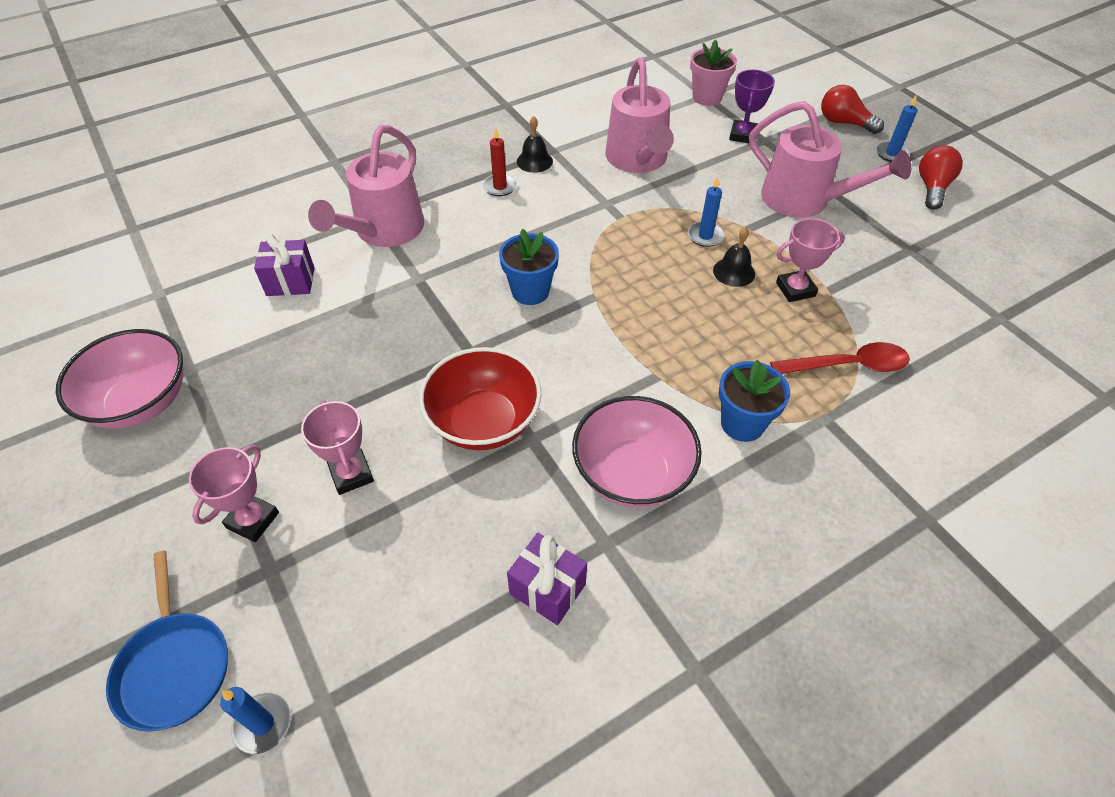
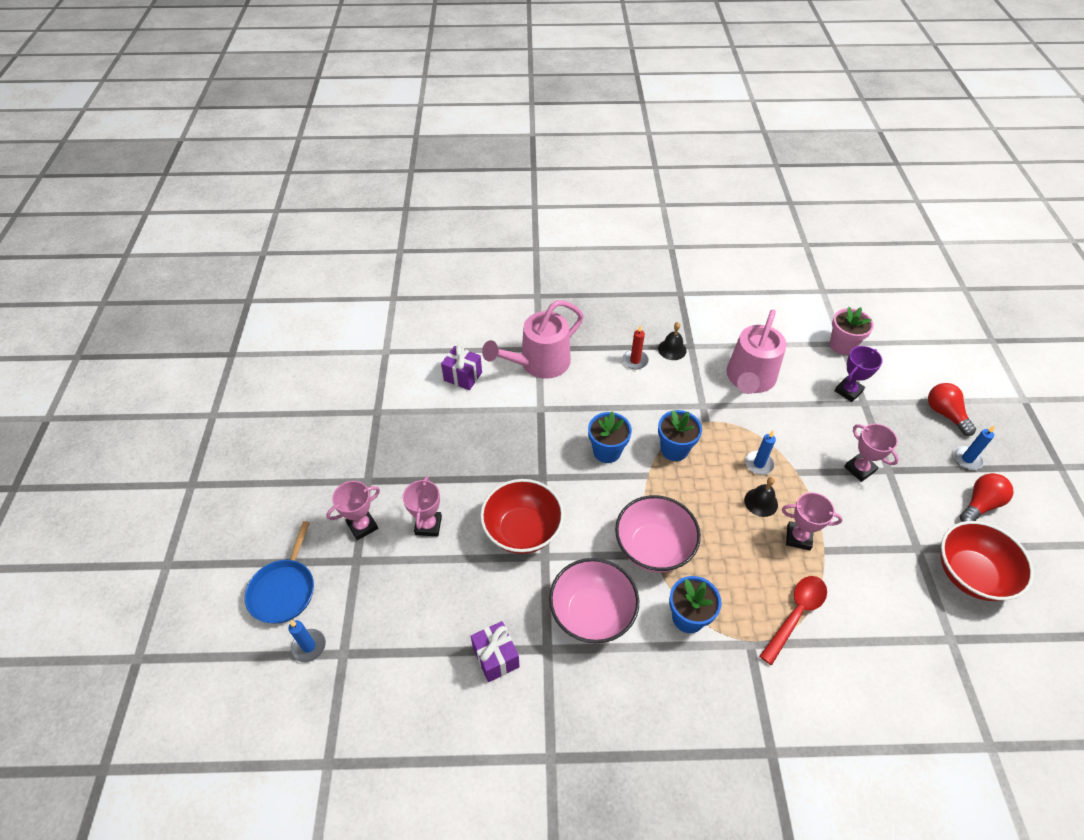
camera: 30 degrees right, 0 degrees up
pink bowl [56,329,183,429] -> pink bowl moved to [615,495,701,572]
pink watering can [749,101,911,218] -> pink trophy [844,424,899,482]
red spoon [770,342,910,374] -> red spoon turned 75 degrees counterclockwise [759,576,827,665]
none -> blue flower pot [658,410,702,461]
none -> red bowl [940,521,1034,601]

